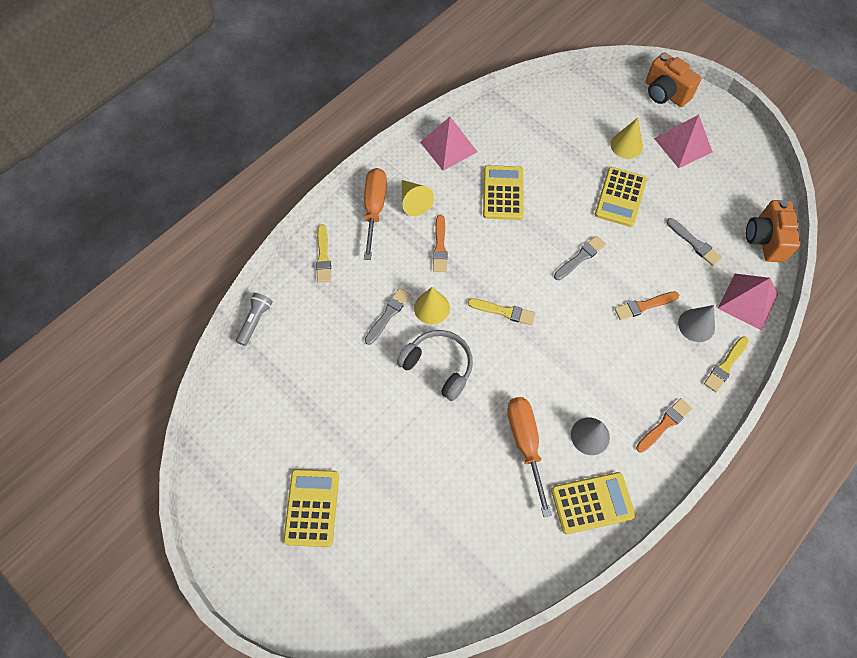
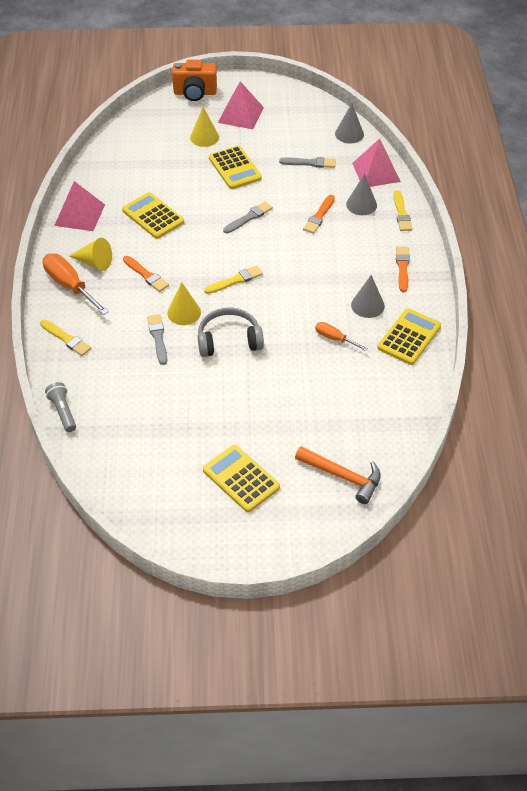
camera: 45 degrees left, 15 degrees down
orange screwdriver [507,397,552,517] -> orange screwdriver [315,322,368,351], size x0.56
grey brush [554,236,606,280] -> grey brush turned 45 degrees clockwise [223,201,273,234]
orange camera [746,200,800,262] -> grey cone [335,104,364,144]
none -> orange hammer [295,446,381,504]

